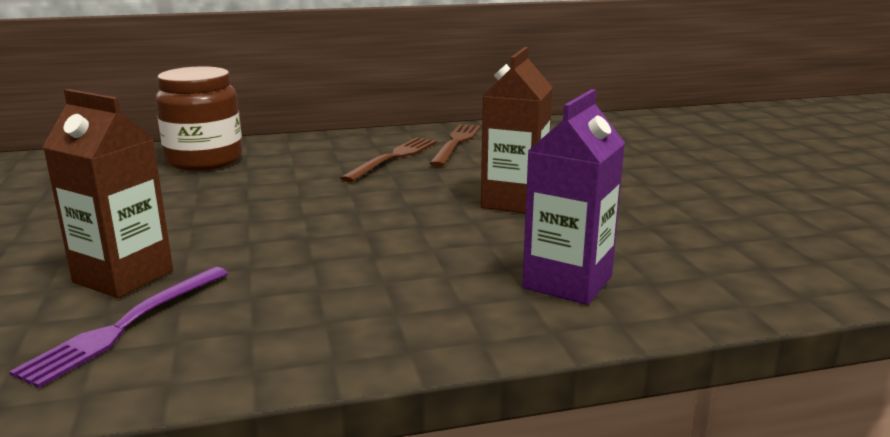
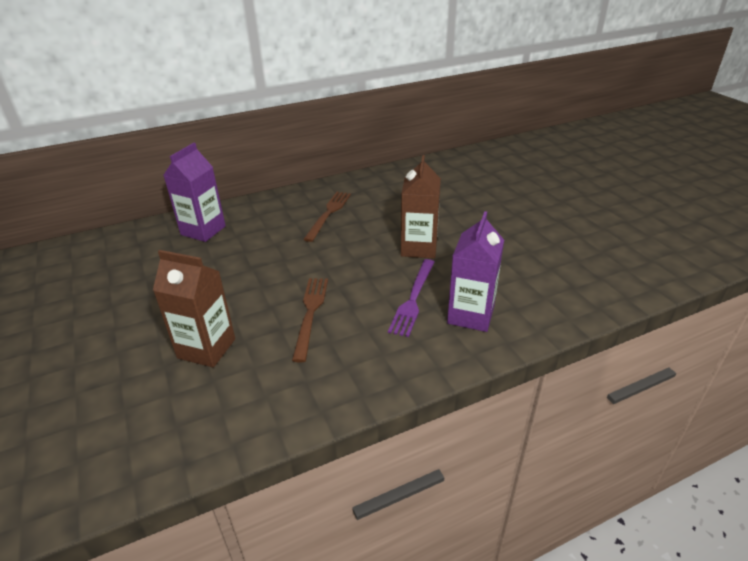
camera: 10 degrees left, 15 degrees up
purple fork [9,267,228,388] -> purple fork moved to [388,259,435,337]
brown jar [155,66,243,171] -> purple carton [163,143,226,242]
brown fork [429,124,481,167] -> brown fork moved to [292,278,328,362]

